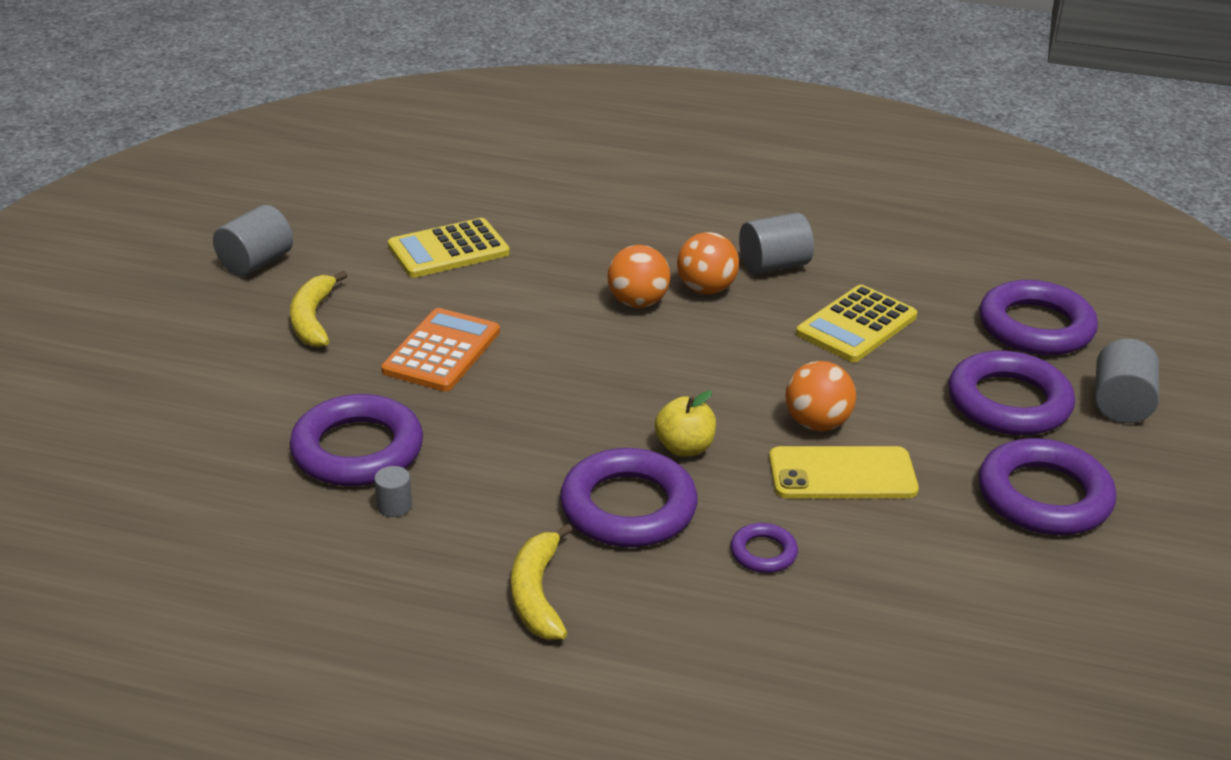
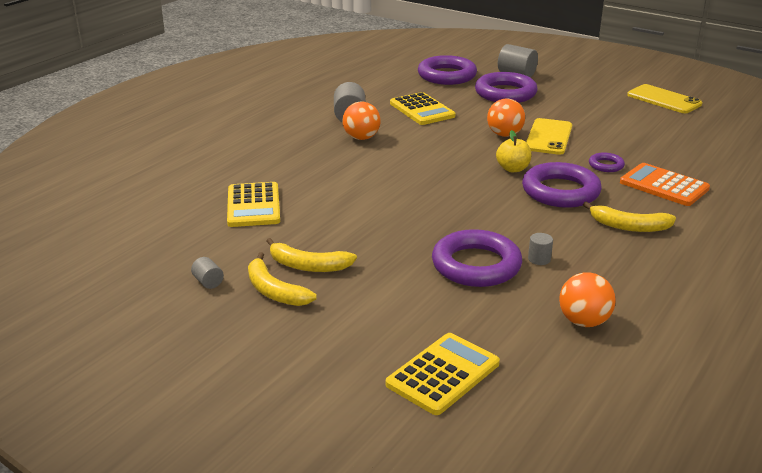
camera: 70 degrees left, 5 degrees down
grey cylinder [213,205,293,276] -> grey cylinder [191,257,224,289], size x0.53
orange calculator [381,308,500,391] -> orange calculator moved to [620,163,710,206]
orange ball [607,245,670,308] -> orange ball moved to [559,272,616,327]
purple ring [978,438,1116,535] -> none
none -> yellow banana [248,252,317,306]
none -> yellow calculator [386,333,500,415]
none -> yellow phone [627,84,702,113]

